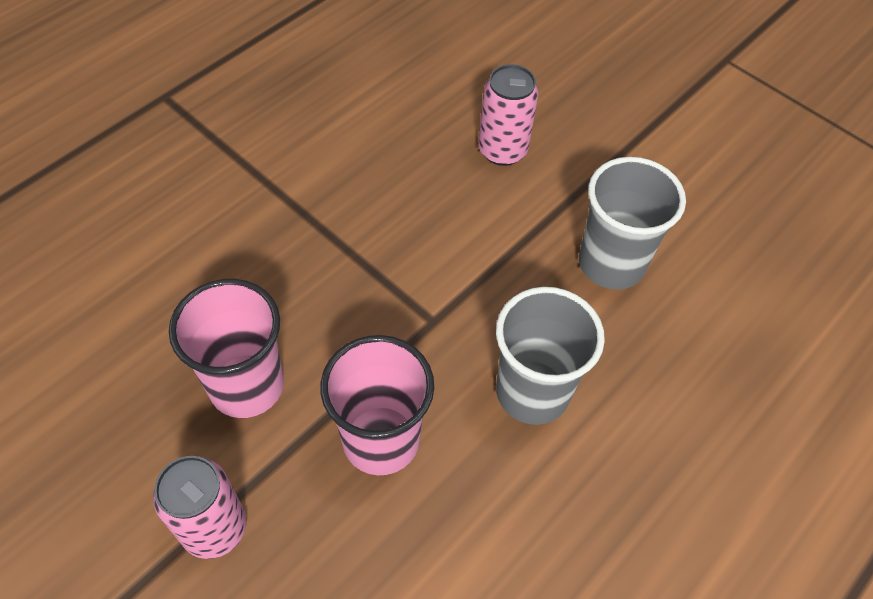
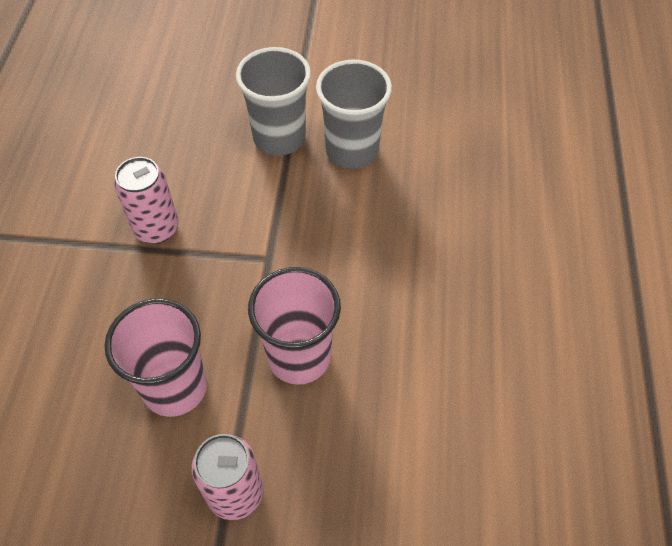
camera: 35 degrees left, 0 degrees up
pink can [478,64,539,166] -> pink can moved to [114,157,179,244]
grey cup [496,287,605,425] -> grey cup moved to [236,47,311,156]

